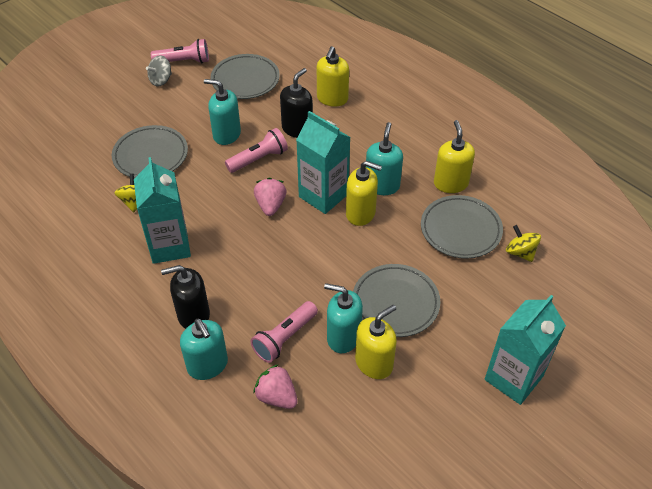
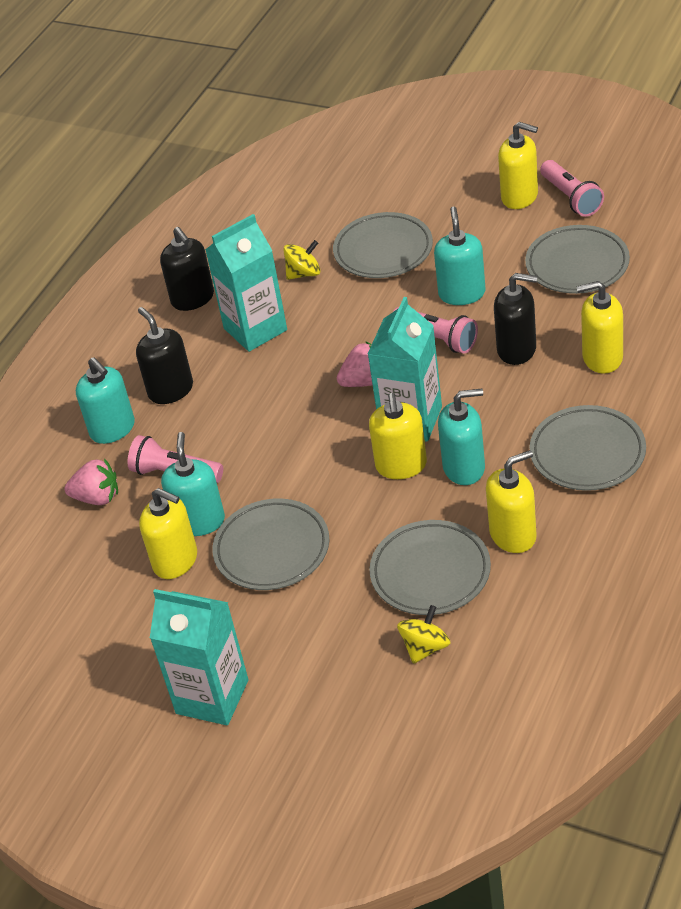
camera: 75 degrees right, 5 degrees down
grey spinning top [146,55,172,87] -> yellow soap dispenser [498,122,538,209]
turquoise soap dispenser [180,319,228,380] -> turquoise soap dispenser turned 75 degrees counterclockwise [76,357,135,444]
pink strawberry [253,364,298,409] -> pink strawberry turned 75 degrees clockwise [64,458,118,505]
none -> black soap dispenser [160,227,214,311]
none -> grey plate [529,405,646,491]

